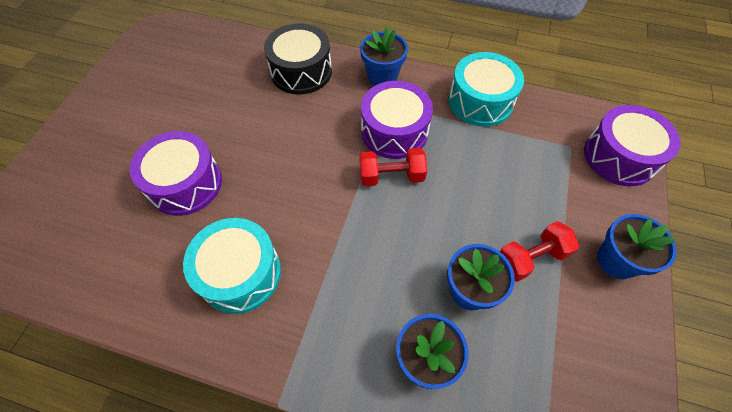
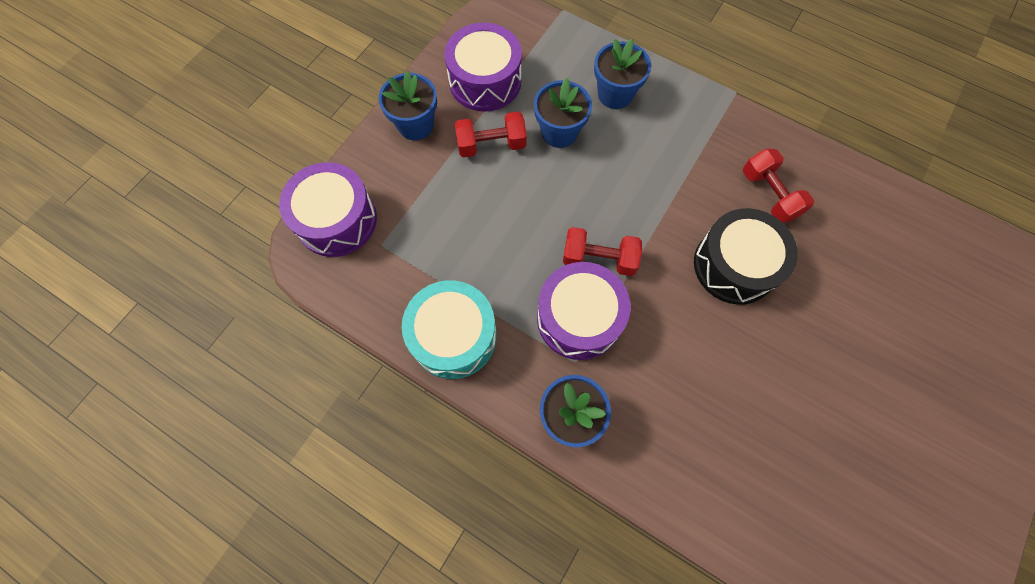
camera: 165 degrees left, 10 degrees up
purple drum [129,131,222,216] -> purple drum moved to [444,23,522,112]
turquoise drum [183,218,281,314] -> red dumbbell [743,149,814,223]
black drum [264,23,332,94] -> black drum moved to [694,208,798,305]

